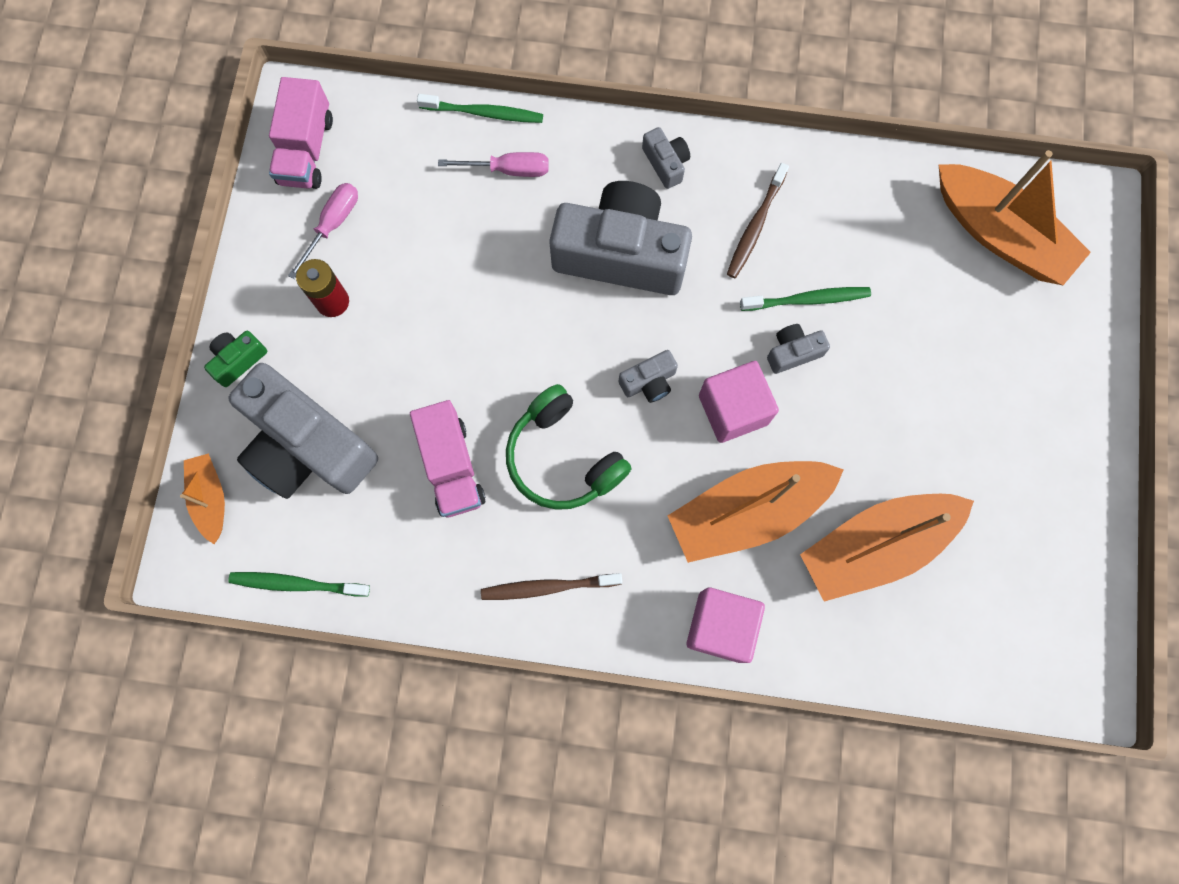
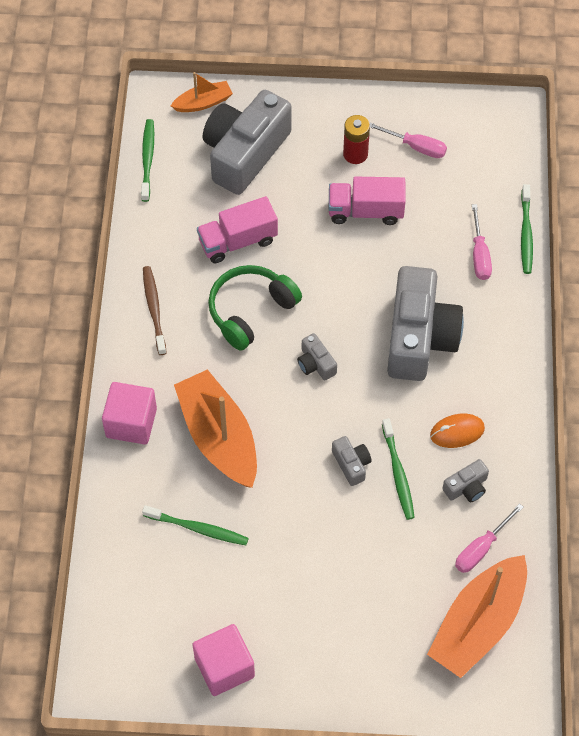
camera: 85 degrees right, 15 degrees down
green camera [204,331,267,387] -> none
pink truck [269,77,333,189] -> pink truck moved to [329,177,406,225]
grey camera [642,127,690,189] -> grey camera moved to [442,459,489,502]
pink cube [699,361,779,443] -> pink cube moved to [192,624,255,696]
brown toothbrush [727,163,789,278] -> orange mouse [430,413,485,448]
orange boat [800,494,974,601] -> green toothbrush [142,505,249,545]
none -> pink screwdriver [455,503,524,573]

